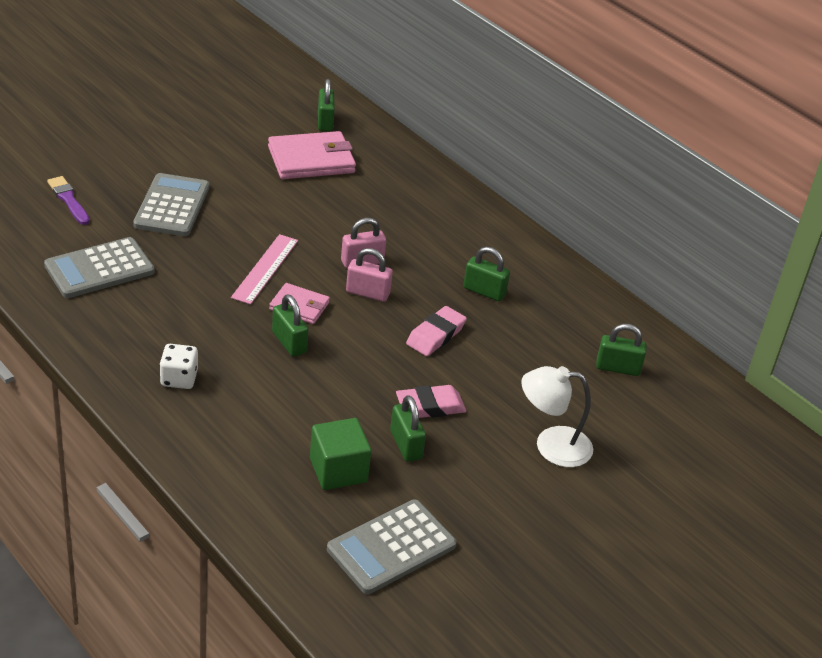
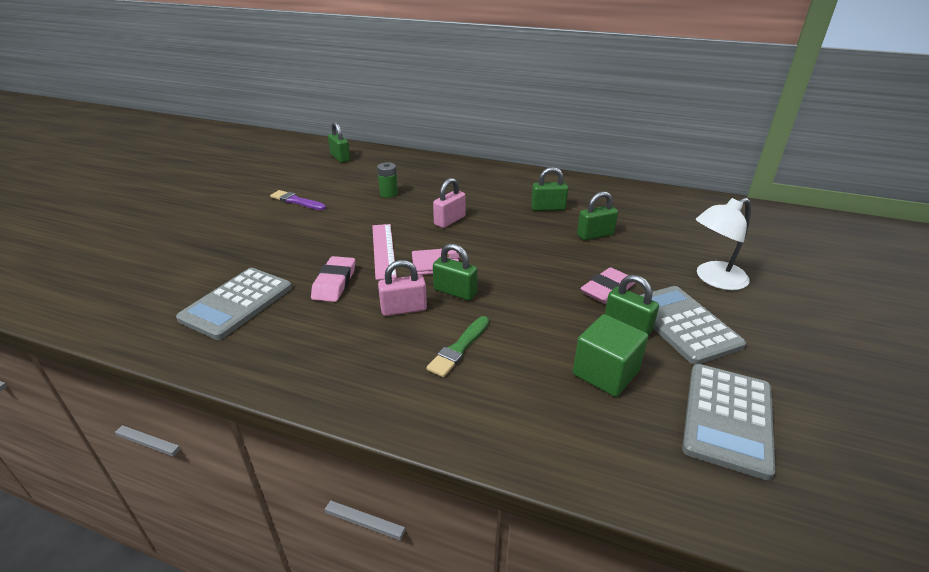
camera: 25 degrees left, 5 degrees down
purple brush [47,176,90,225] -> purple brush moved to [270,190,326,210]
grey calculator [133,173,209,236] -> grey calculator moved to [641,286,746,365]
white dice [160,344,198,389] -> none
pink wallet [268,131,356,179] -> none
pink padlock [346,248,393,302] -> pink padlock moved to [378,260,427,316]
pink eraser [406,306,467,356] -> pink eraser moved to [311,256,355,302]
green padlock [596,324,647,376] -> green padlock moved to [577,191,618,240]
none -> green battery [377,162,398,198]
none -> green brush [427,316,489,377]

